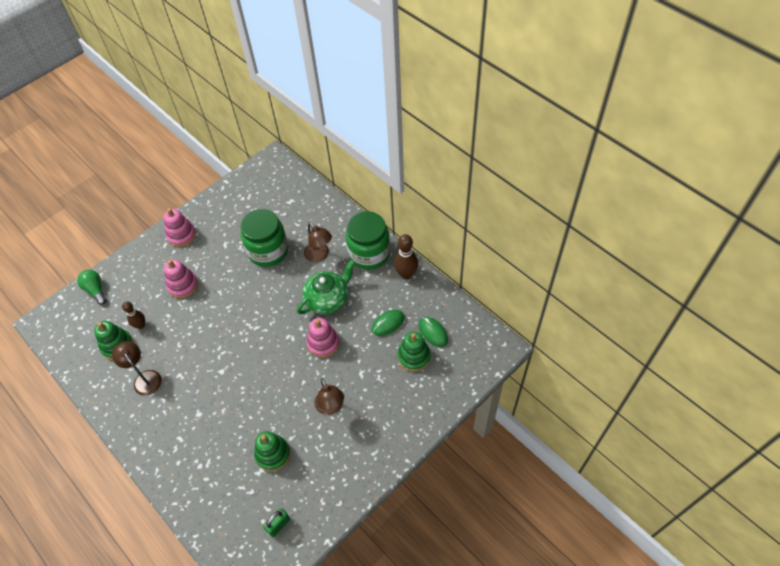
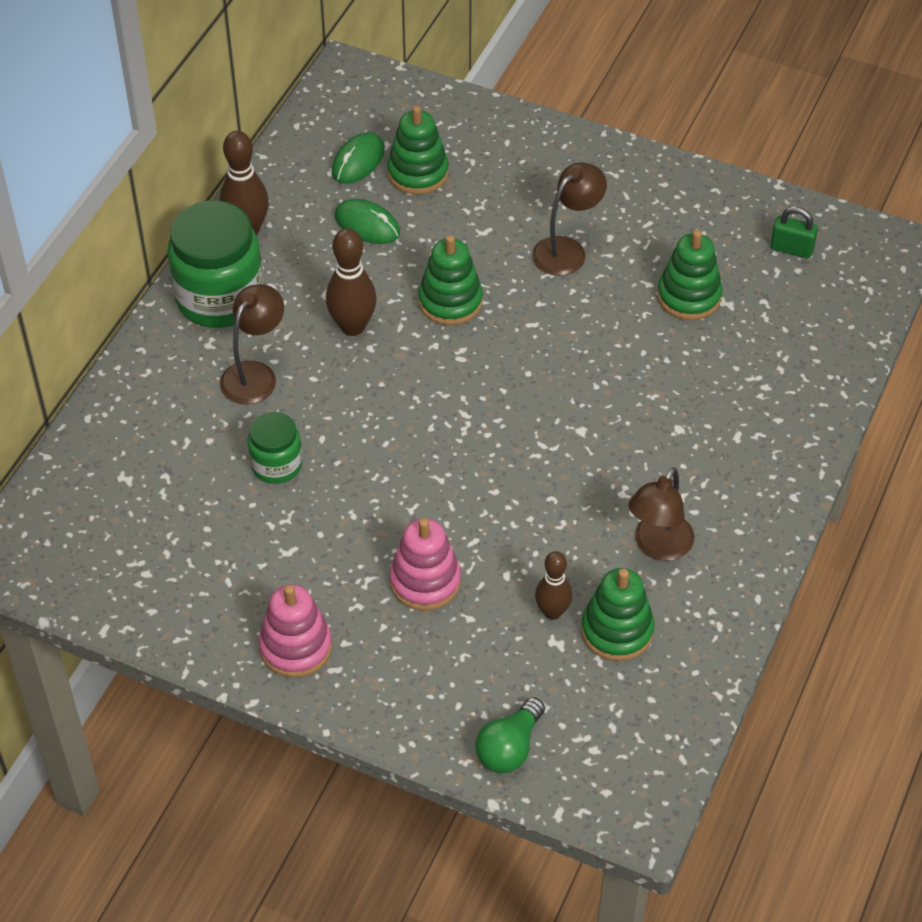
camera: 115 degrees left, 5 degrees down
green jar [241,209,288,267] -> green jar [248,412,302,484], size x0.55
green teapot [297,260,355,314] -> brown bowling pin [326,228,377,336]
pink stacking toy [306,318,339,358] -> green stacking toy [418,235,483,325]

